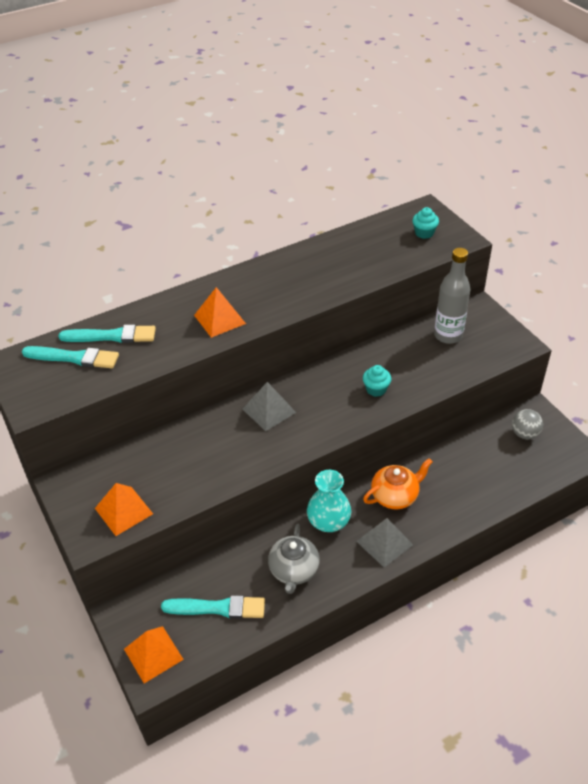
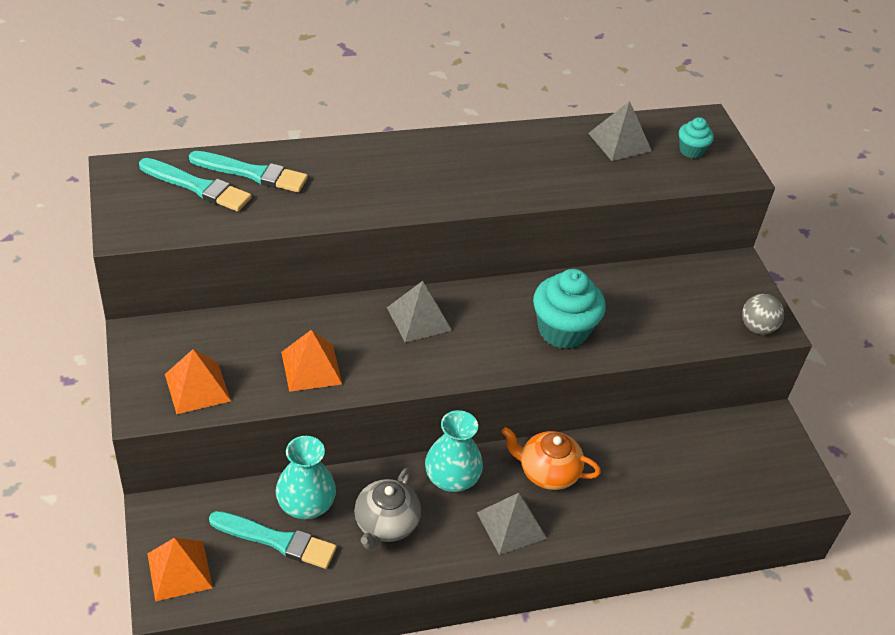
camera: 10 degrees right, 0 degrees up
orange pyramid [194,287,246,338] -> orange pyramid moved to [281,330,342,392]
turquoise cupcake [363,365,391,397] -> turquoise cupcake [533,269,606,349], size x1.90
orange teapot [363,458,433,509] -> orange teapot turned 150 degrees counterclockwise [502,427,601,490]
grey bottle [434,248,470,344] -> none
grey ball [512,409,543,439] -> grey ball moved to [742,294,784,335]
none -> turquoise vase [275,436,336,519]
none -> grey pyramid [588,101,652,161]

